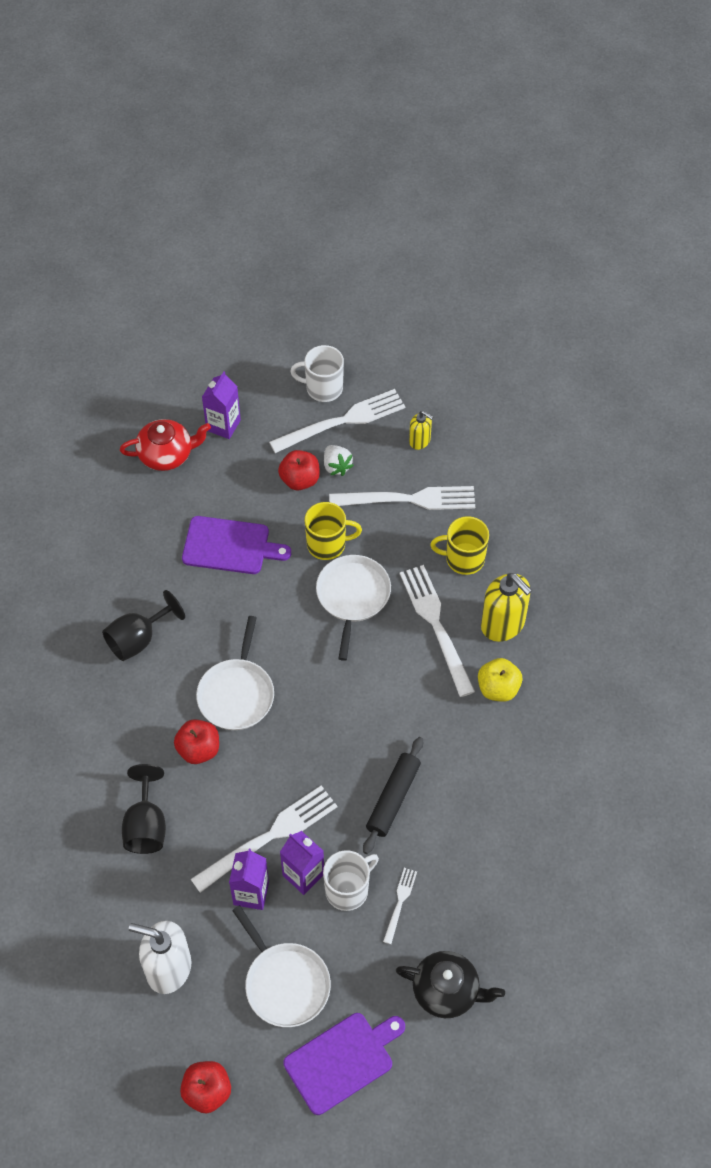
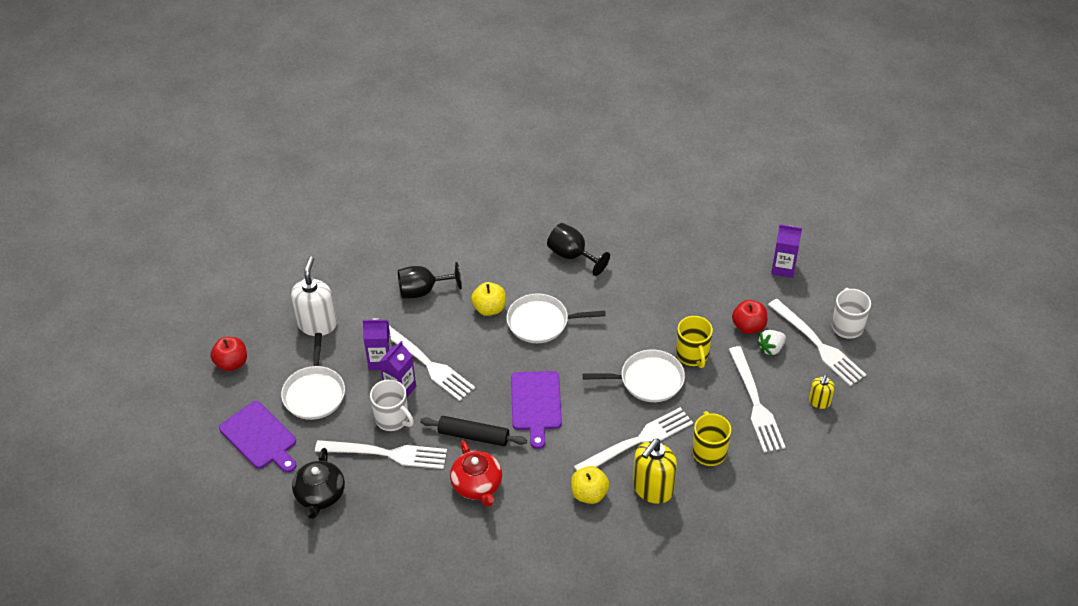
camera: 80 degrees right, 10 degrees down
red teapot [120,419,211,471] -> red teapot moved to [450,440,502,507]
red apple [174,719,219,764] -> yellow apple [471,282,506,316]
purple cutting board [182,516,291,574] -> purple cutting board moved to [511,371,562,449]
white pan [232,905,331,1027] -> white pan turned 45 degrees counterclockwise [281,333,345,420]
white fork [383,868,417,944] -> white fork [315,440,447,469], size x2.07

